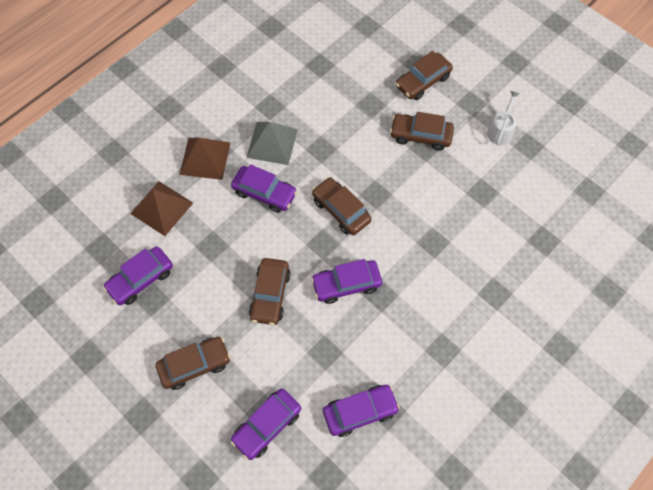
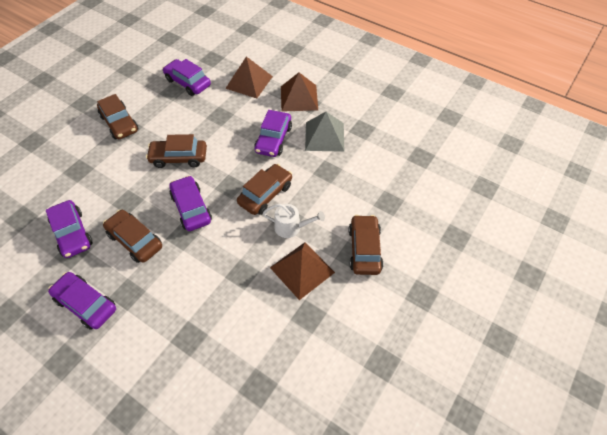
camera: 80 degrees right, 10 degrees down
purple car [230,389,301,460] -> purple car moved to [48,272,116,330]
brown car [396,51,453,100] -> brown car moved to [103,210,162,263]
white watering can [487,91,520,145] -> white watering can moved to [263,204,325,238]
none -> brown pyramid [270,242,335,300]

